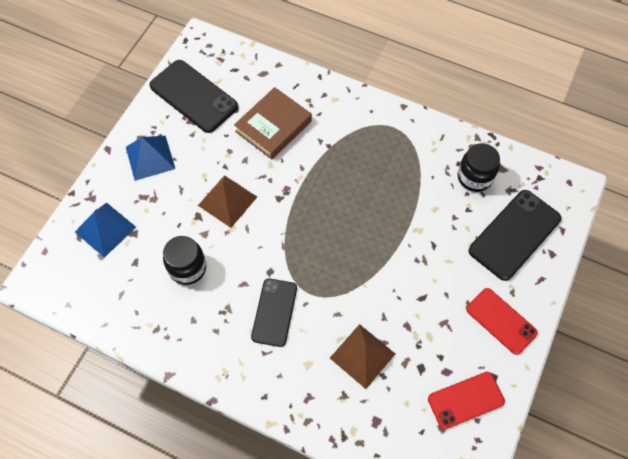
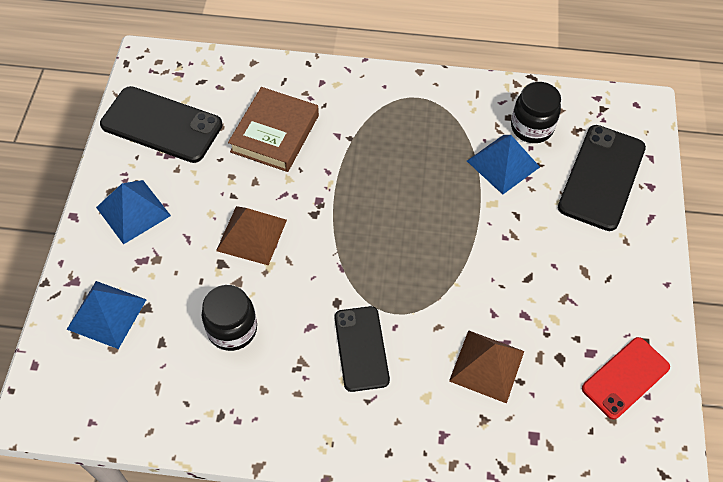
camera: 20 degrees left, 5 degrees down
red phone [466,288,538,355] -> none
none -> blue pyramid [467,135,540,195]

